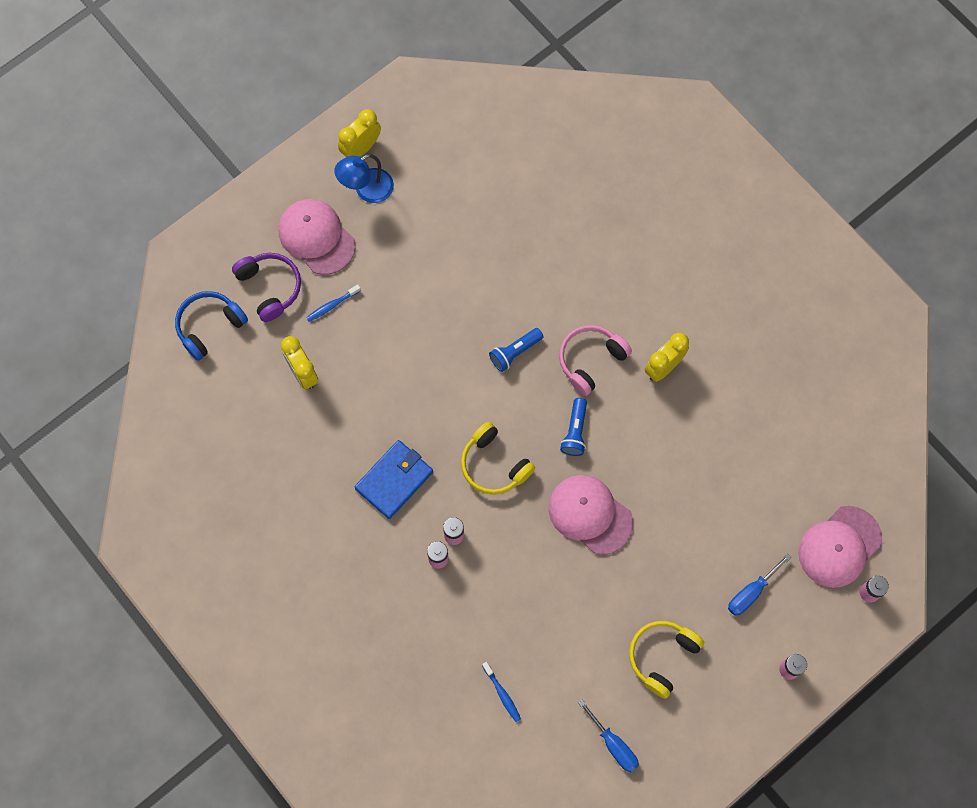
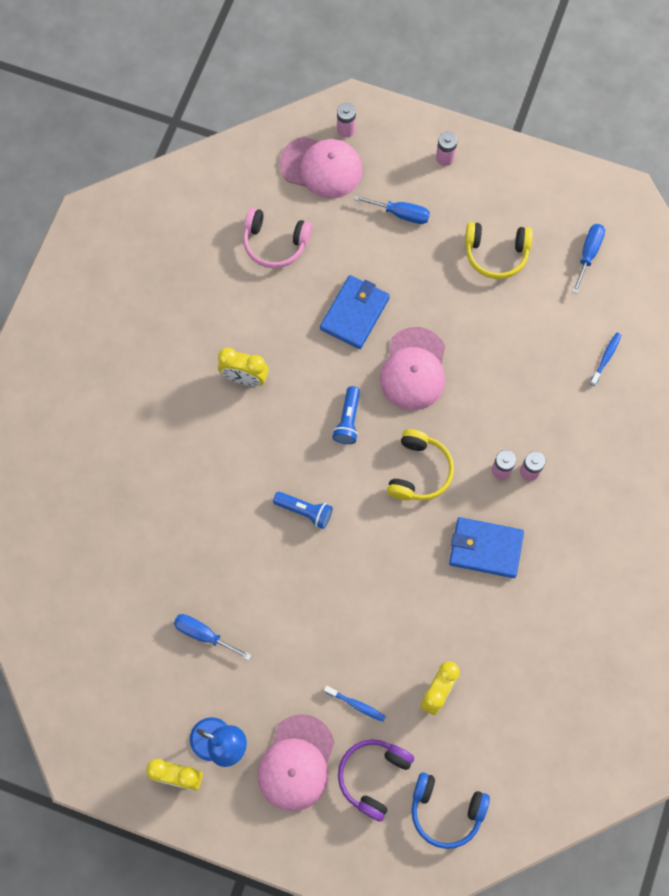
camera: 120 degrees left, 0 degrees up
pink headphones [559,325,632,396] -> pink headphones moved to [243,208,312,268]
blue flashlight [560,398,587,456] -> blue flashlight turned 120 degrees clockwise [333,386,360,444]
none -> blue screwdriver [174,614,252,660]
none -> blue wallet [320,275,390,349]

